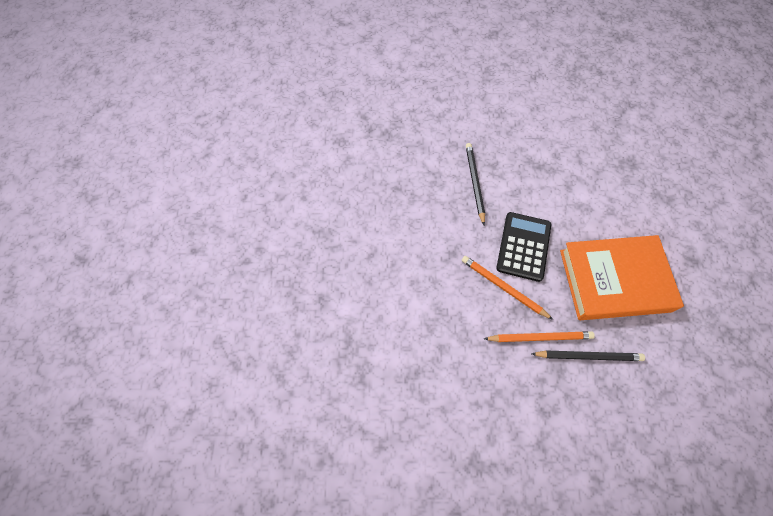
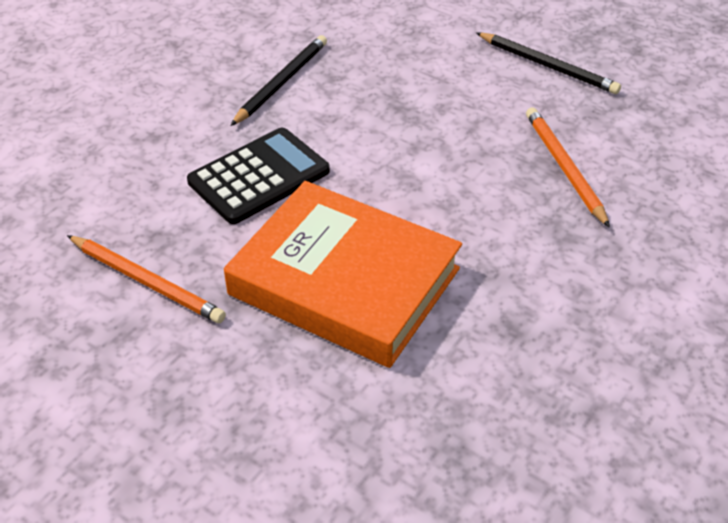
camera: 35 degrees right, 20 degrees down
orange pencil [462,256,553,320] -> orange pencil moved to [526,107,610,228]
black pencil [532,350,645,361] -> black pencil moved to [476,32,621,94]

